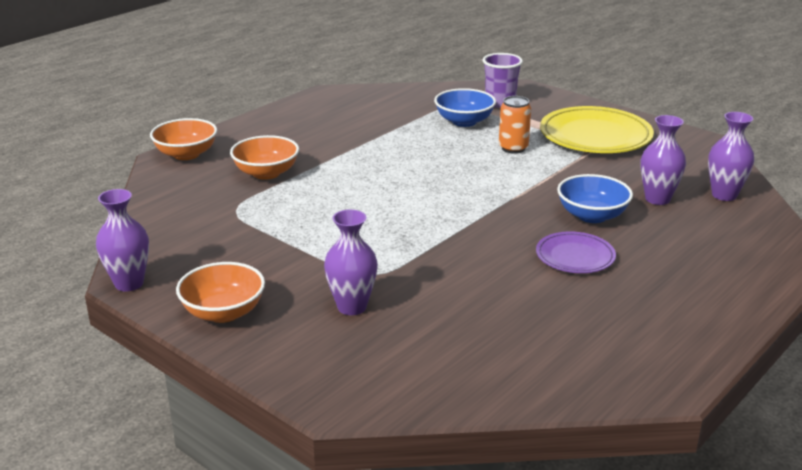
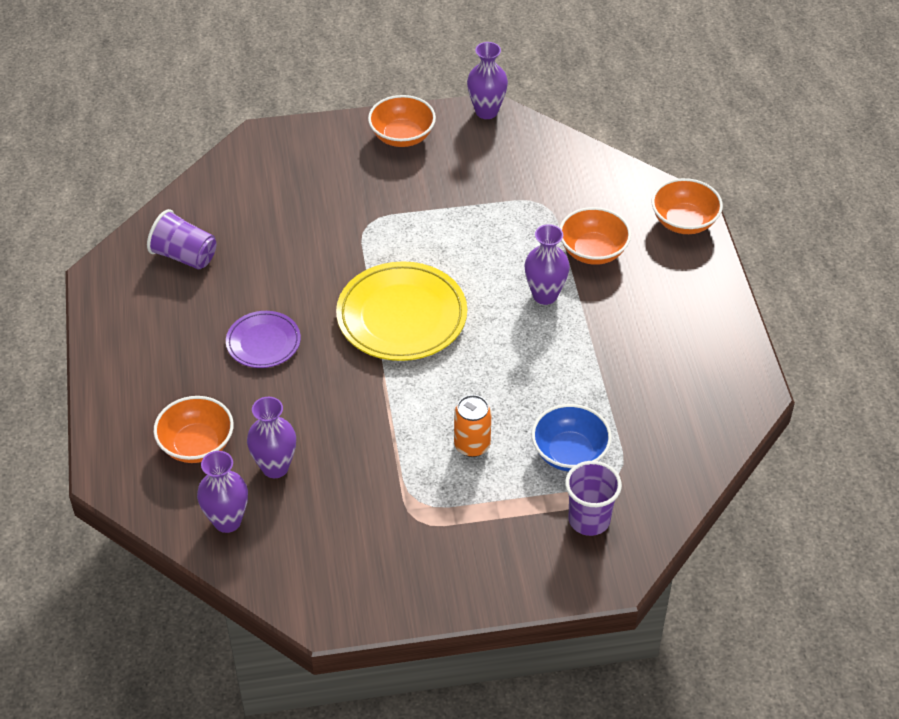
camera: 130 degrees right, 20 degrees up
purple vase [324,209,378,315] -> purple vase moved to [524,224,570,305]
yellow plate [540,106,654,153] -> yellow plate moved to [336,261,467,361]
blue bowl [557,174,633,223] -> none
none -> purple cup [147,209,216,269]
none -> orange bowl [153,396,234,463]

